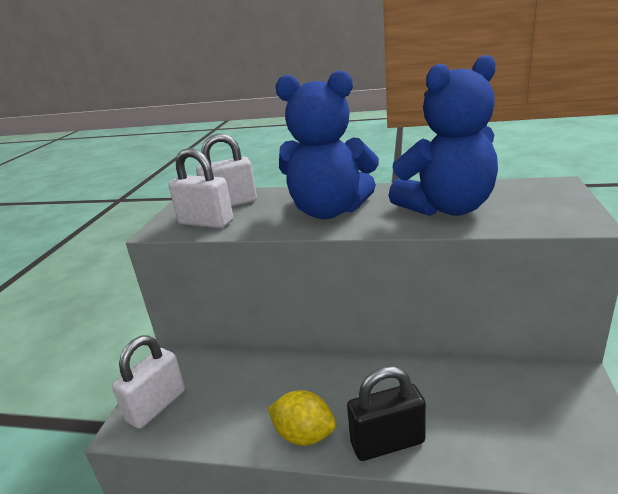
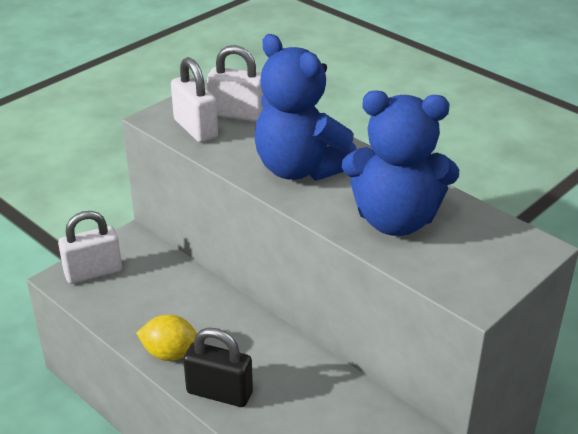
camera: 30 degrees right, 10 degrees up
yellow lemon [268,390,336,446] -> yellow lemon turned 45 degrees counterclockwise [136,315,197,361]

